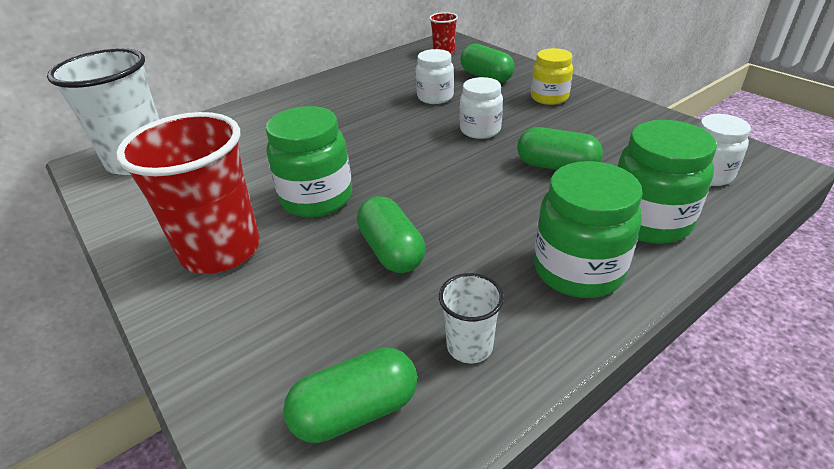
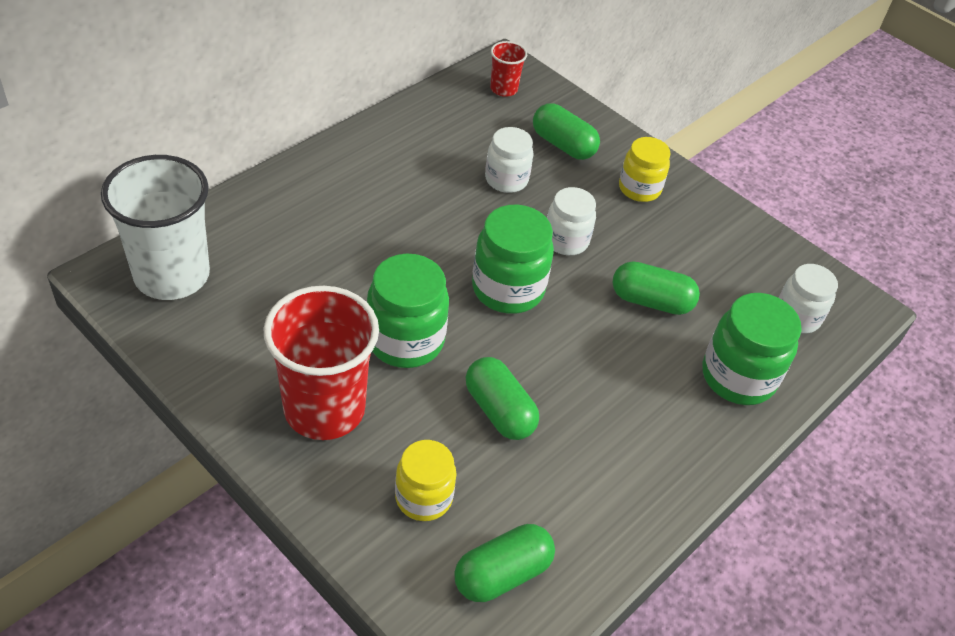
camera: 15 degrees left, 10 degrees up
white cup [439,273,504,363] -> none
green jar [534,161,643,298] -> green jar moved to [472,205,554,314]
none -> yellow jar [395,440,457,521]

